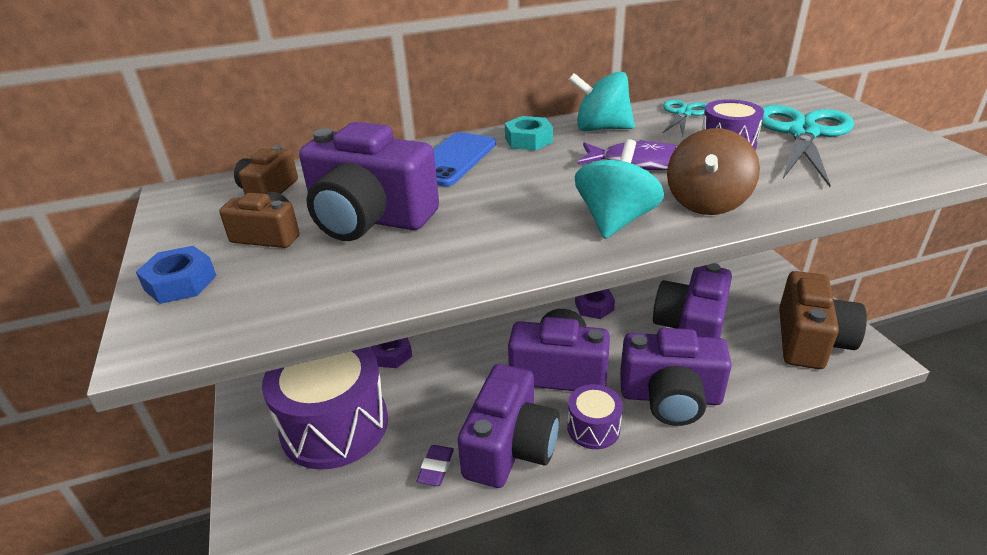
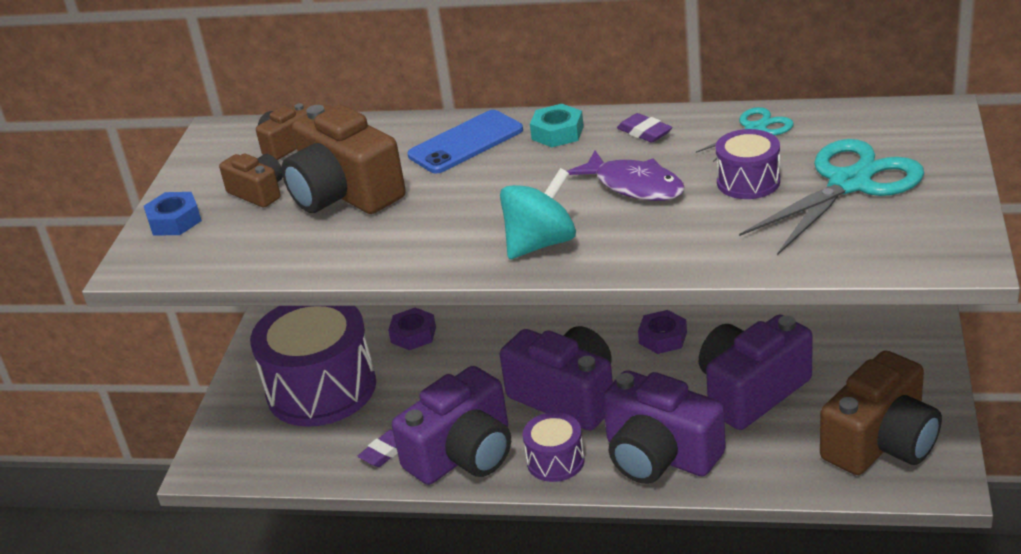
camera: 30 degrees right, 0 degrees up
purple camera [299,122,439,241] -> brown camera [281,104,406,214]
turquoise spinning top [569,71,635,131] -> purple eraser [617,113,672,143]
brown spinning top [667,128,760,215] -> none

